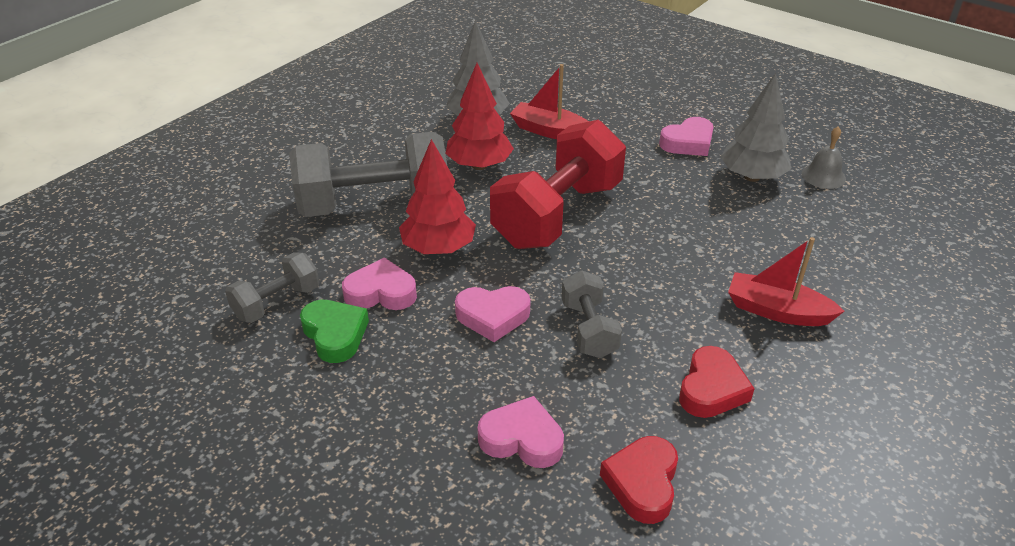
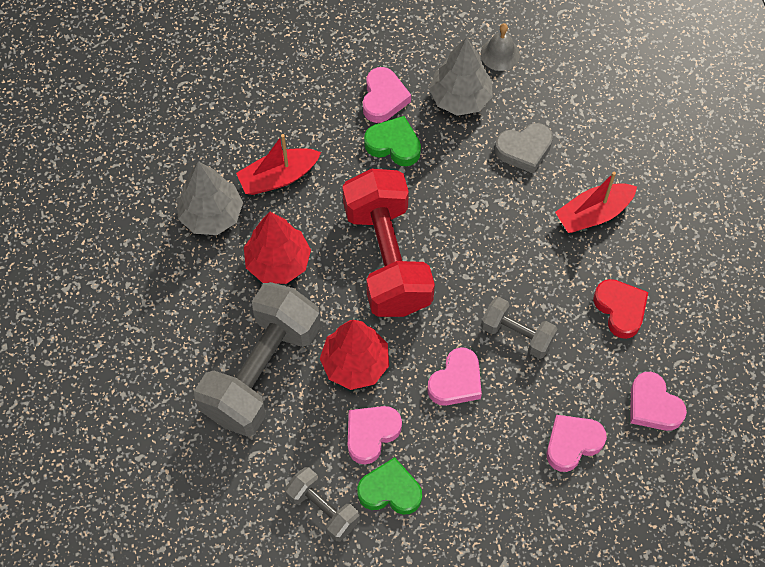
camera: 50 degrees left, 25 degrees up
grey dumbbell [225,252,319,323] -> grey dumbbell turned 45 degrees counterclockwise [285,467,360,541]
red heart [600,436,678,524] -> pink heart [631,372,687,431]
none -> green heart [364,116,421,166]
none -> grey heart [495,123,553,174]

